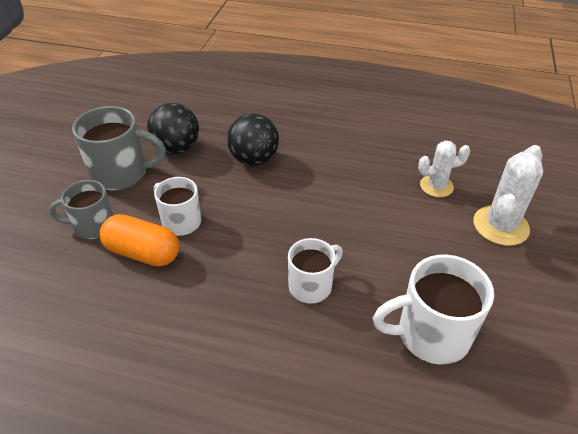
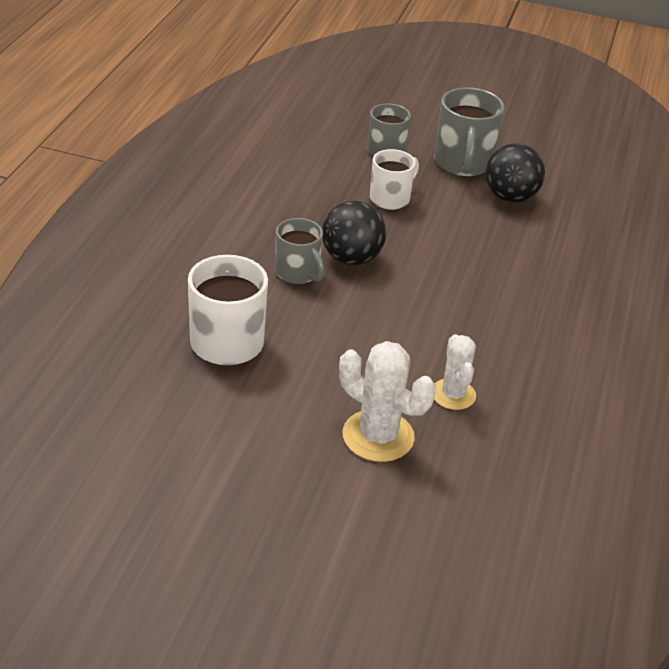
camera: 90 degrees right, 5 degrees down
orange capsule [99,214,179,266] -> none
black ball [227,113,279,166] -> black ball moved to [322,201,386,265]
white mug [288,238,343,304] -> grey mug [275,218,325,284]

